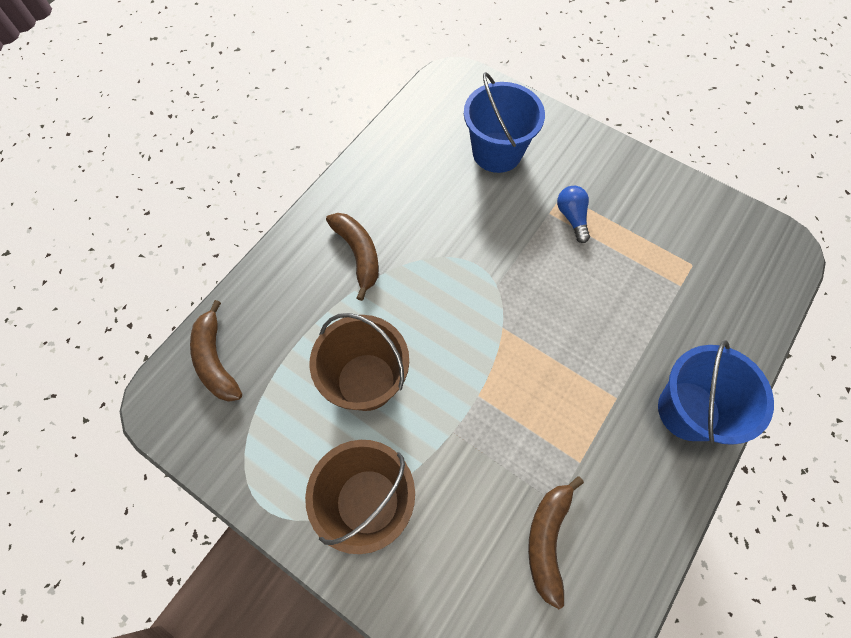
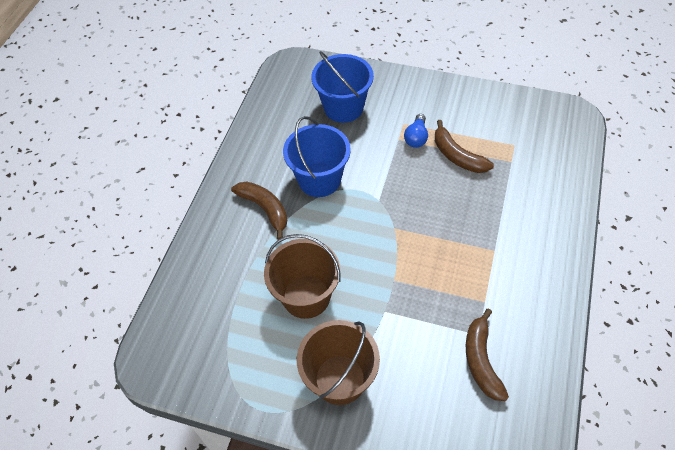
camera: 15 degrees left, 10 degrees down
brown banana [190,300,242,402] -> brown banana moved to [435,120,494,173]
blue light bulb [557,186,590,243] -> blue light bulb turned 135 degrees counterclockwise [404,114,428,148]
blue bucket [658,340,774,445] -> blue bucket moved to [283,116,351,197]

